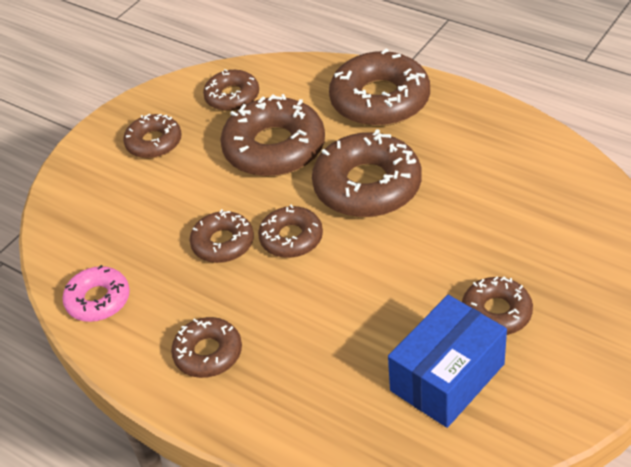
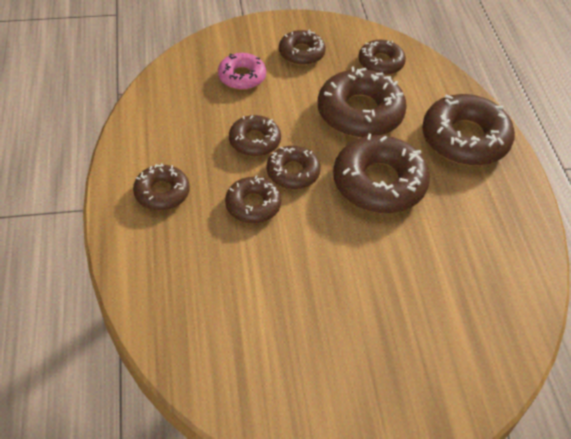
camera: 40 degrees right, 5 degrees up
pink donut [62,265,130,322] -> pink donut moved to [218,53,266,90]
blue box [388,295,507,428] -> none
brown donut [462,276,533,335] -> brown donut moved to [225,175,281,223]

